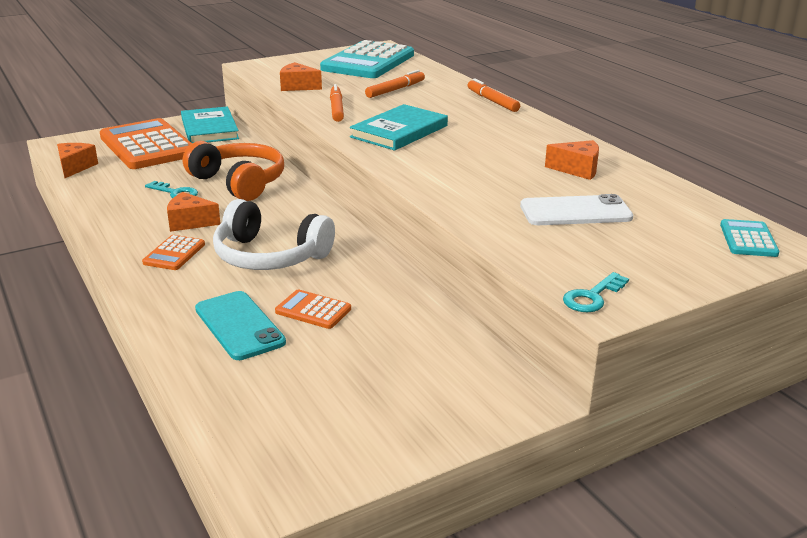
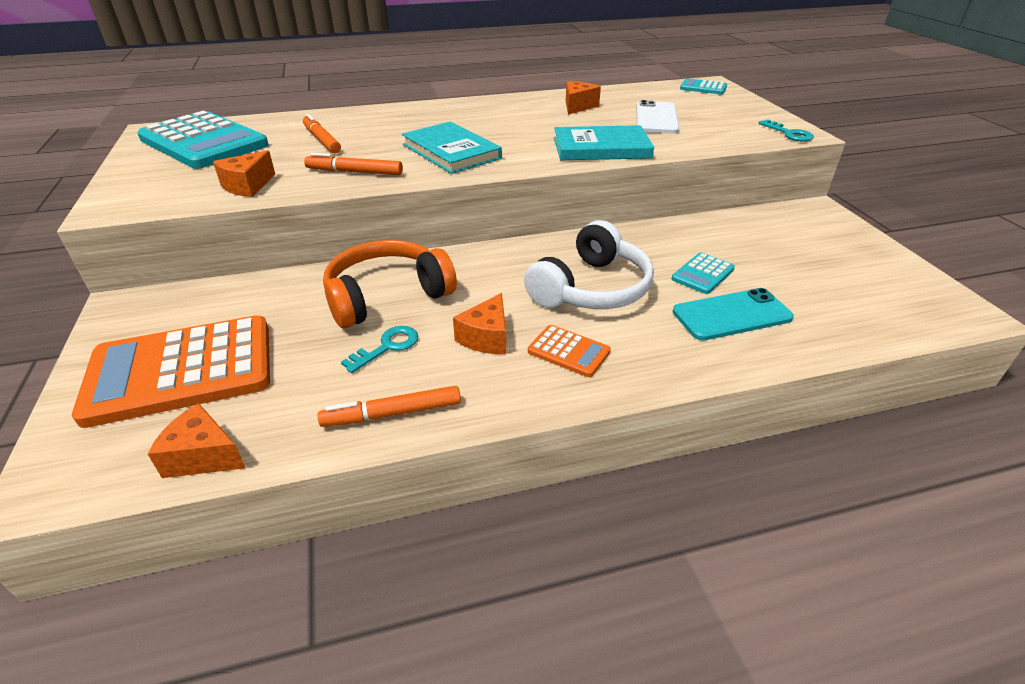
camera: 75 degrees left, 10 degrees up
turquoise book [181,107,239,143] -> turquoise book moved to [554,125,654,160]
orange calculator [275,289,351,329] -> turquoise calculator [672,253,735,294]
orange marker [468,78,520,112] -> orange marker moved to [318,386,461,427]

